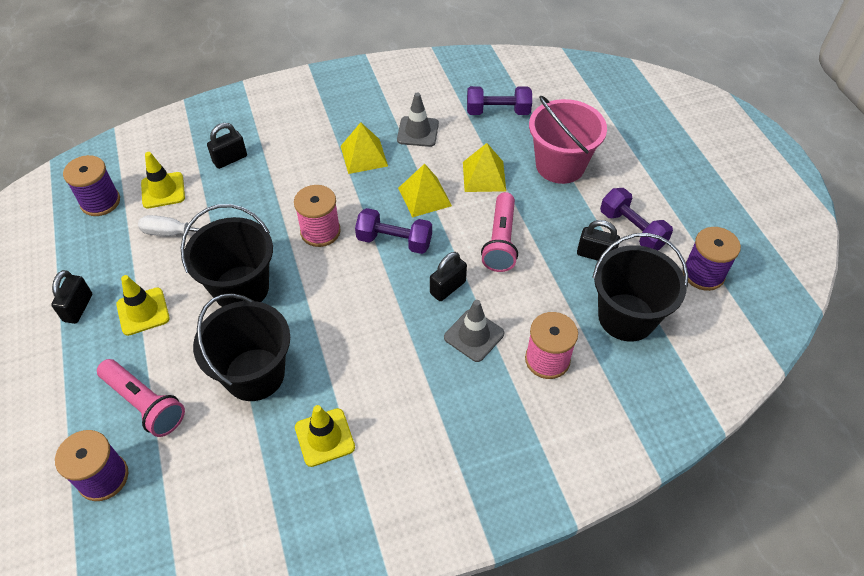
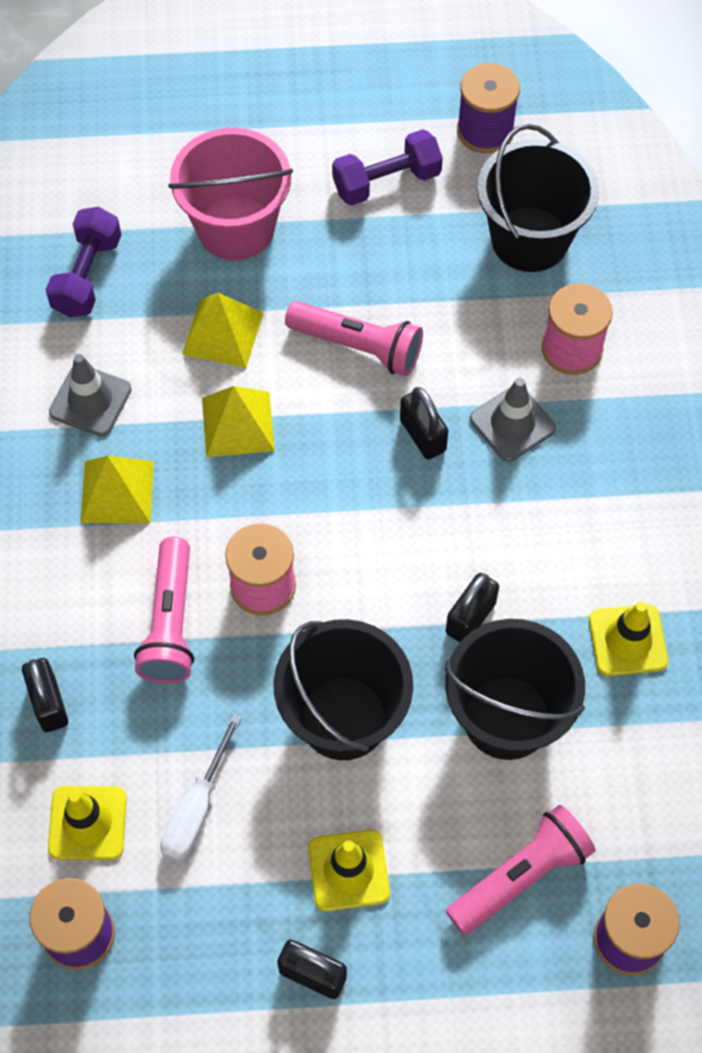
camera: 75 degrees left, 10 degrees up
purple dumbbell [355,208,432,254] -> none
black padlock [577,220,620,261] -> black padlock moved to [446,573,499,642]
none -> pink flashlight [134,537,194,684]

